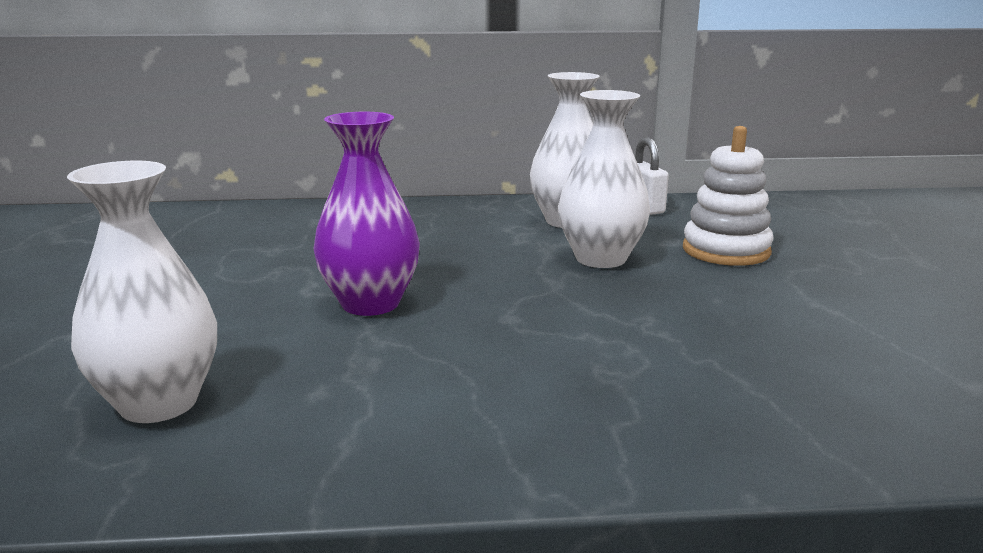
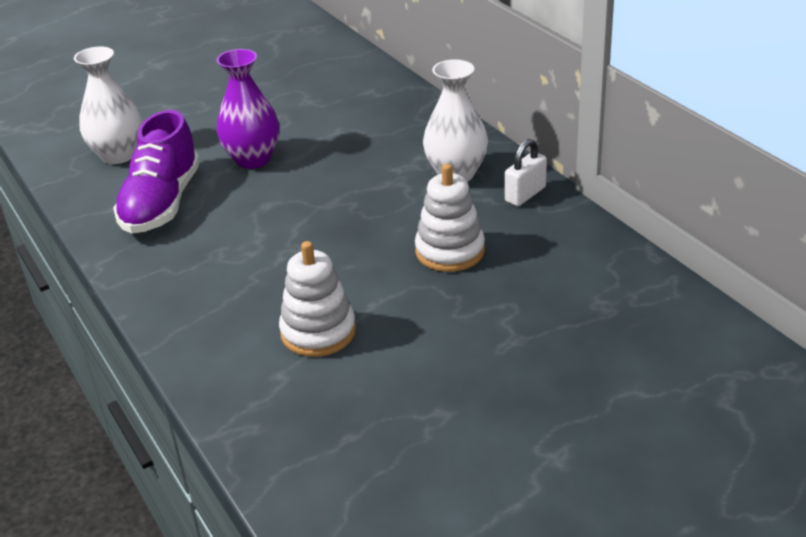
camera: 65 degrees right, 15 degrees up
white vase [558,90,650,268] -> none
none -> purple shoe [113,110,200,233]
none -> white stacking toy [279,241,356,357]

